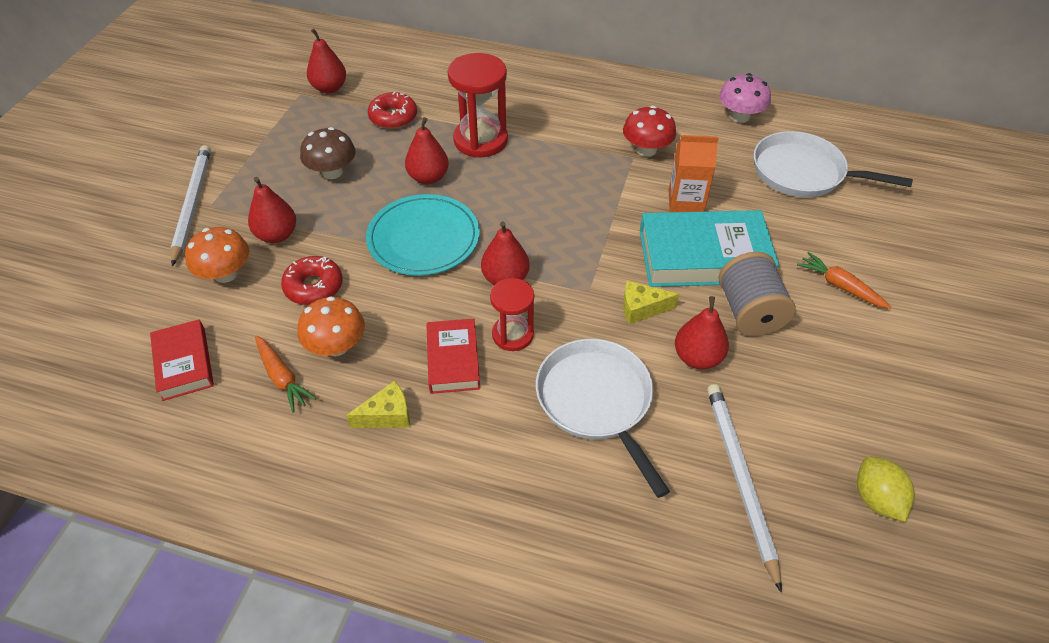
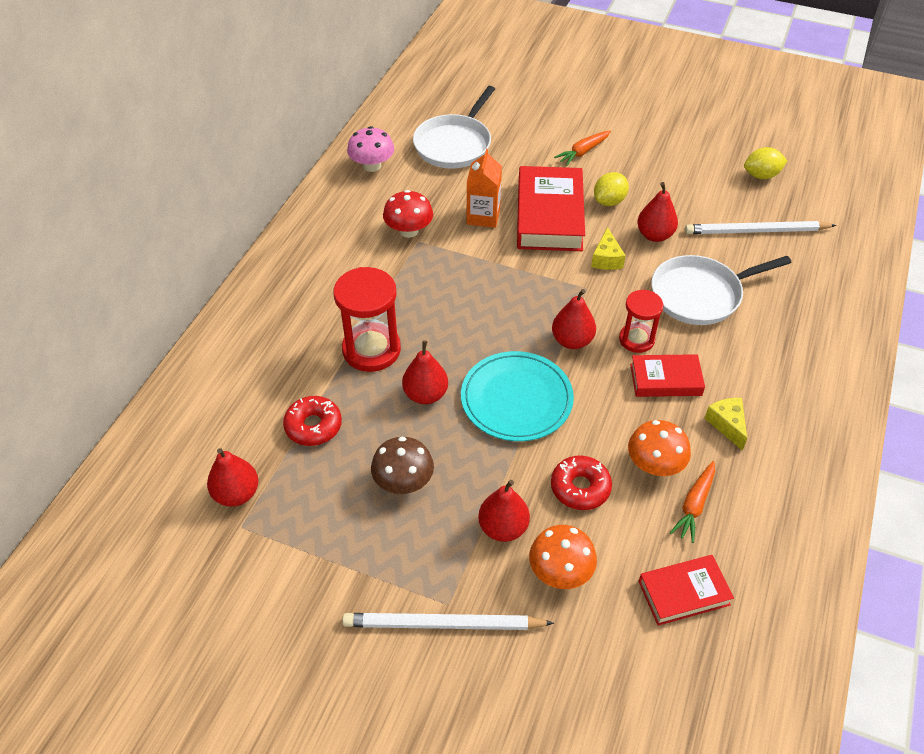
camera: 85 degrees left, 0 degrees up
orange carrot [255,336,316,412] -> orange carrot turned 150 degrees clockwise [670,461,715,543]
turquoise book [640,210,779,287] -> red book [517,166,585,251]
grey spool [718,252,796,336] -> yellow lemon [594,172,629,206]

